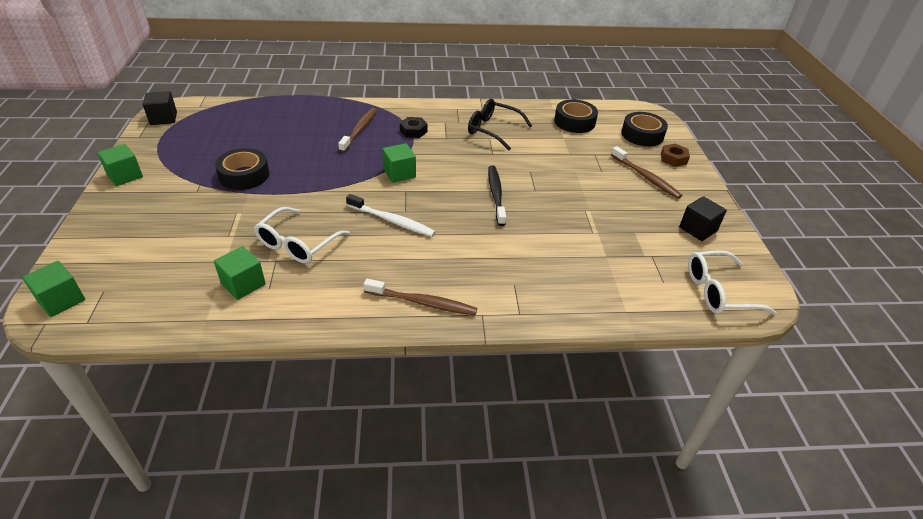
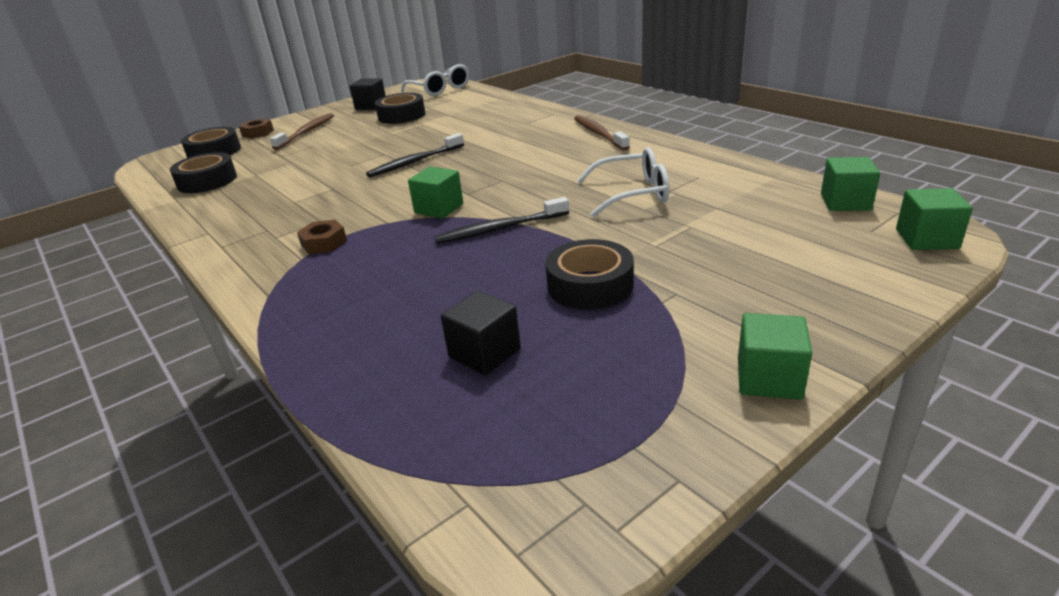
camera: 120 degrees left, 10 degrees down
black cube [143,91,177,125] -> black cube moved to [441,291,521,375]
green cube [214,246,266,300] -> green cube moved to [821,157,880,211]
brown toothbrush [338,108,377,152] -> none
white toothbrush [346,194,436,237] -> none
black nut [400,117,428,138] -> brown nut [297,220,347,254]
black glasses [468,99,532,150] -> none
none -> black tape [375,93,425,124]
none -> black toothbrush [434,197,569,244]

